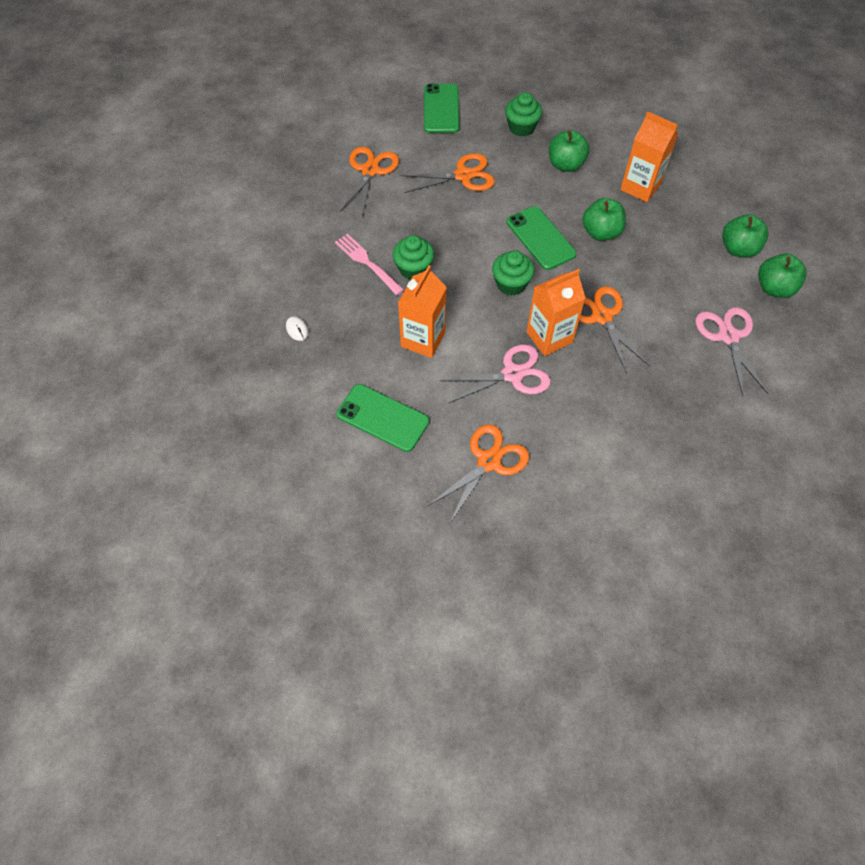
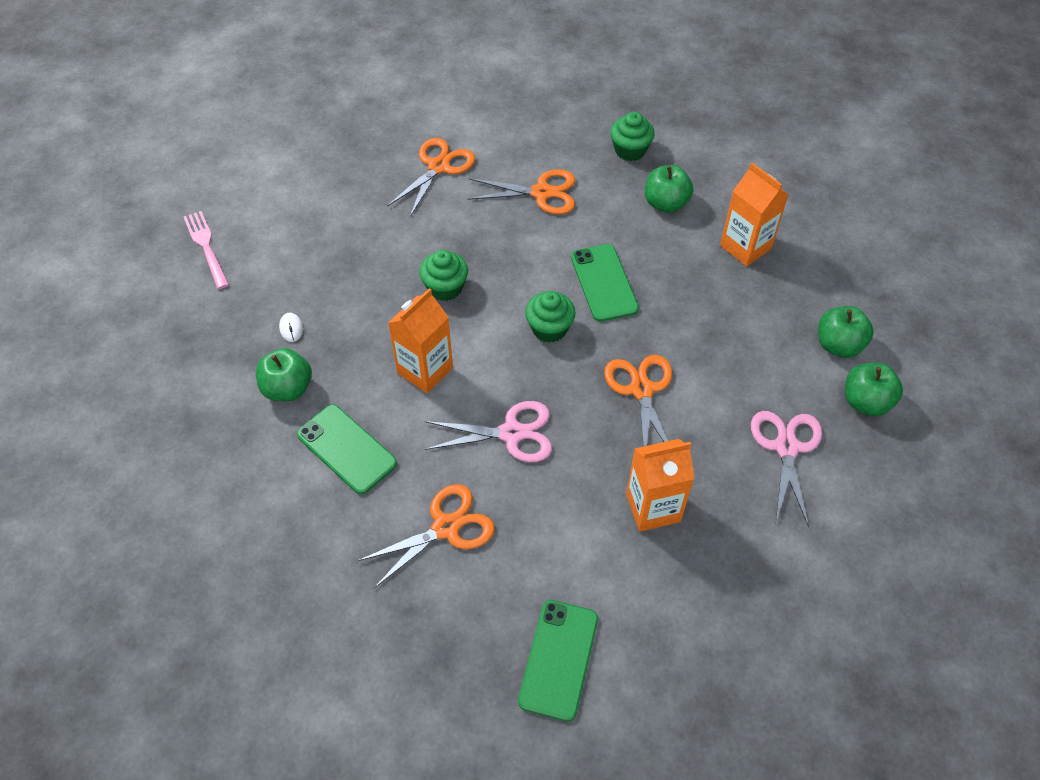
camera: 15 degrees right, 5 degrees down
pink fork [335,234,404,295] -> pink fork moved to [184,211,229,289]
green phone [424,84,459,133] -> green phone moved to [518,600,598,721]
orange carton [526,269,586,356] -> orange carton moved to [626,439,694,532]
green apple [583,198,626,241] -> green apple moved to [256,348,312,401]

